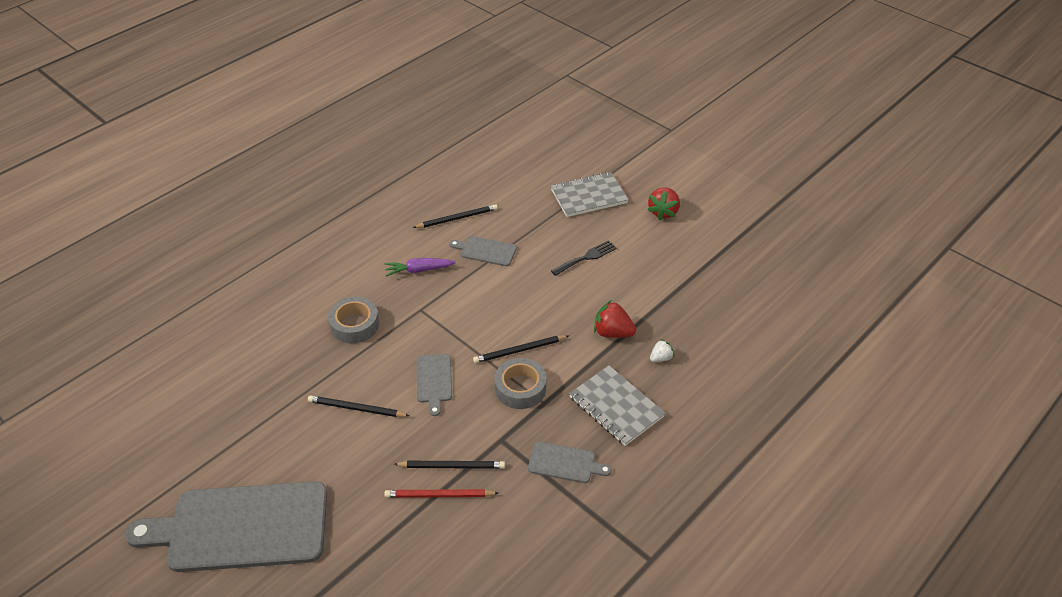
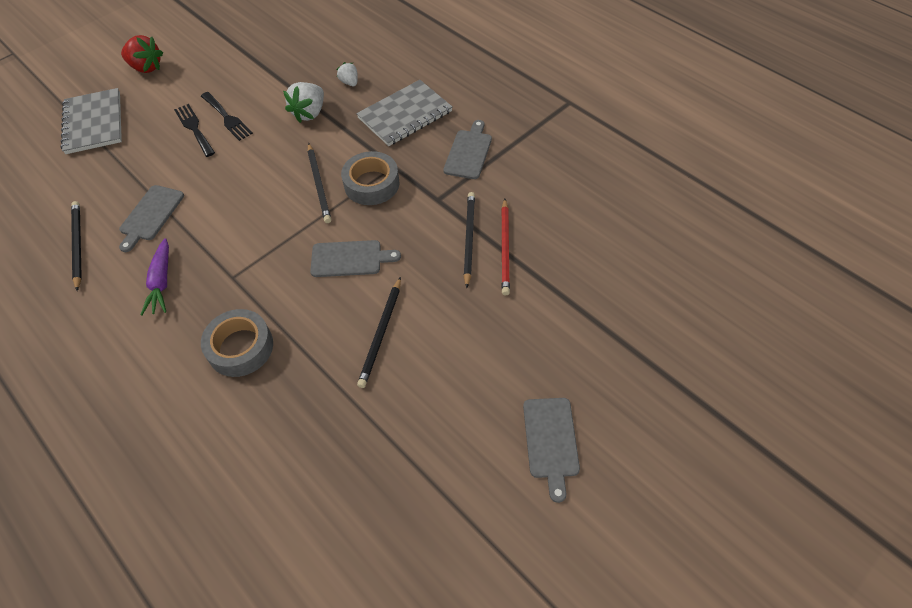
camera: 85 degrees left, 10 degrees up
grey cutting board [125,481,327,572] -> grey cutting board [523,398,580,503], size x0.44
red strawberry [594,300,636,338] -> white strawberry [283,82,324,123]
none -> black fork [201,92,253,141]

